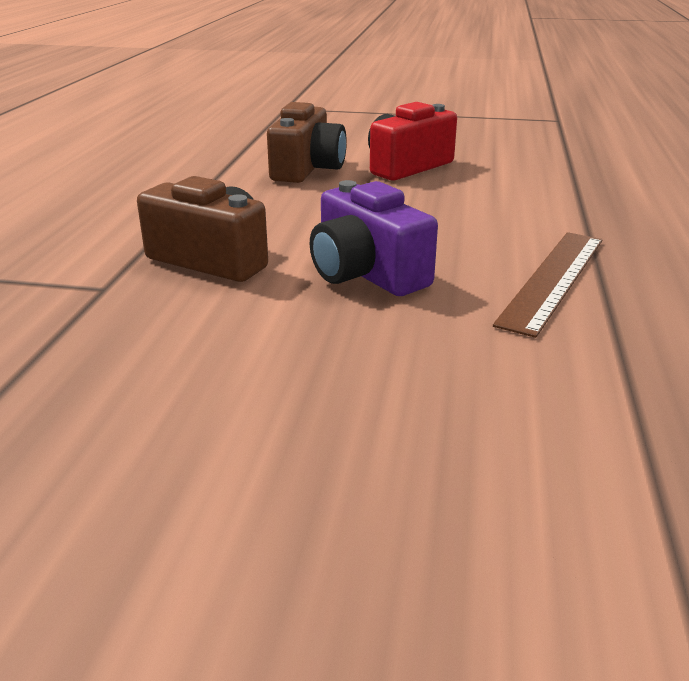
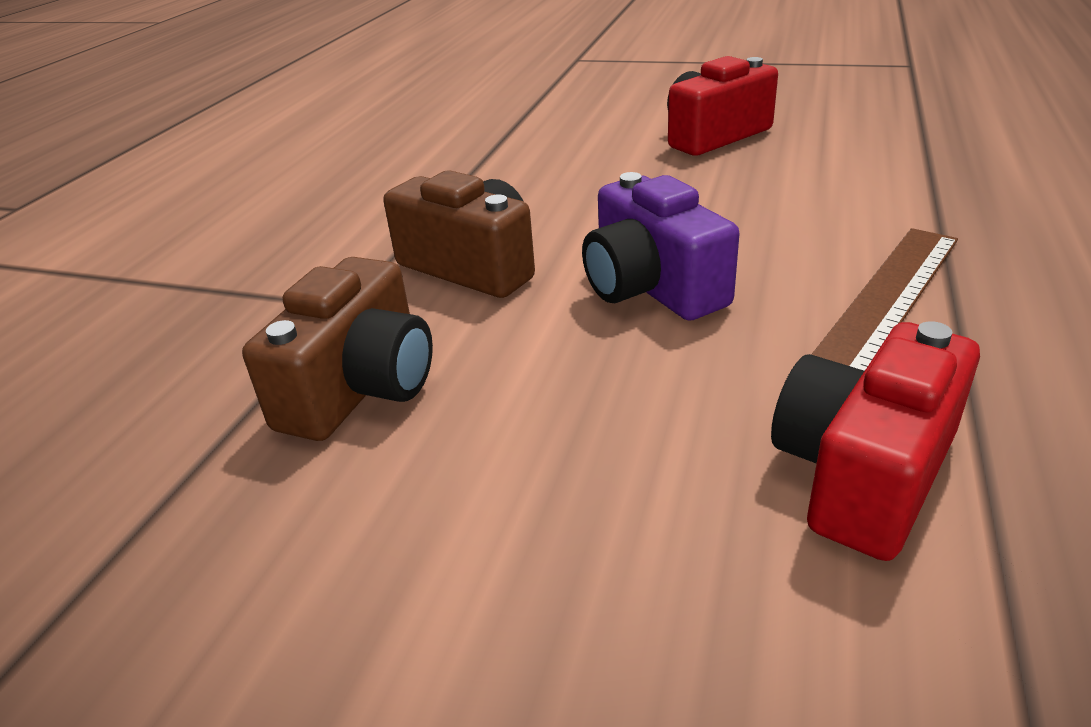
camera: 10 degrees right, 5 degrees up
brown camera [267,102,347,183] -> brown camera moved to [242,257,433,441]
none -> red camera [771,321,980,561]

